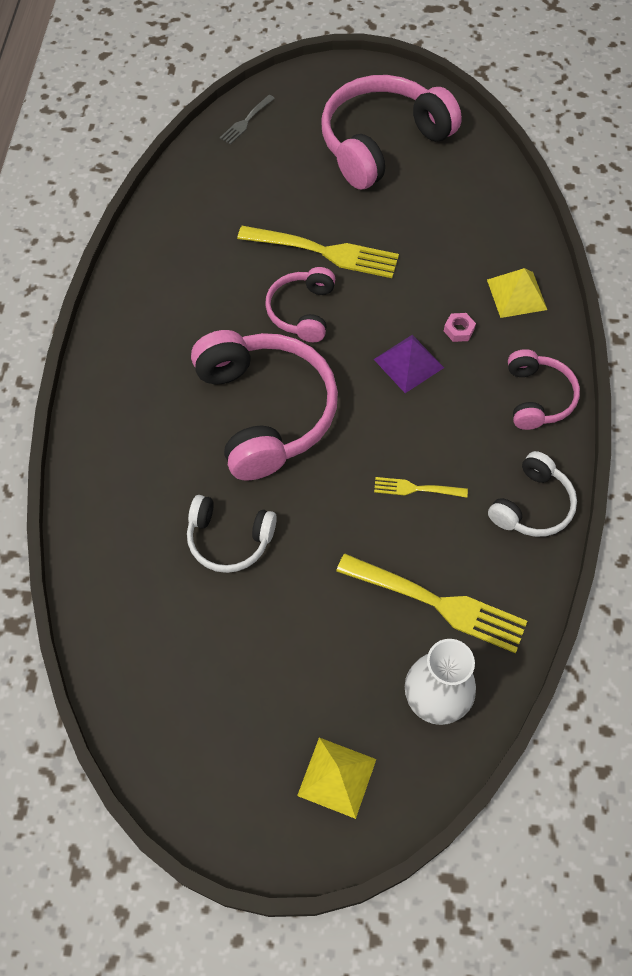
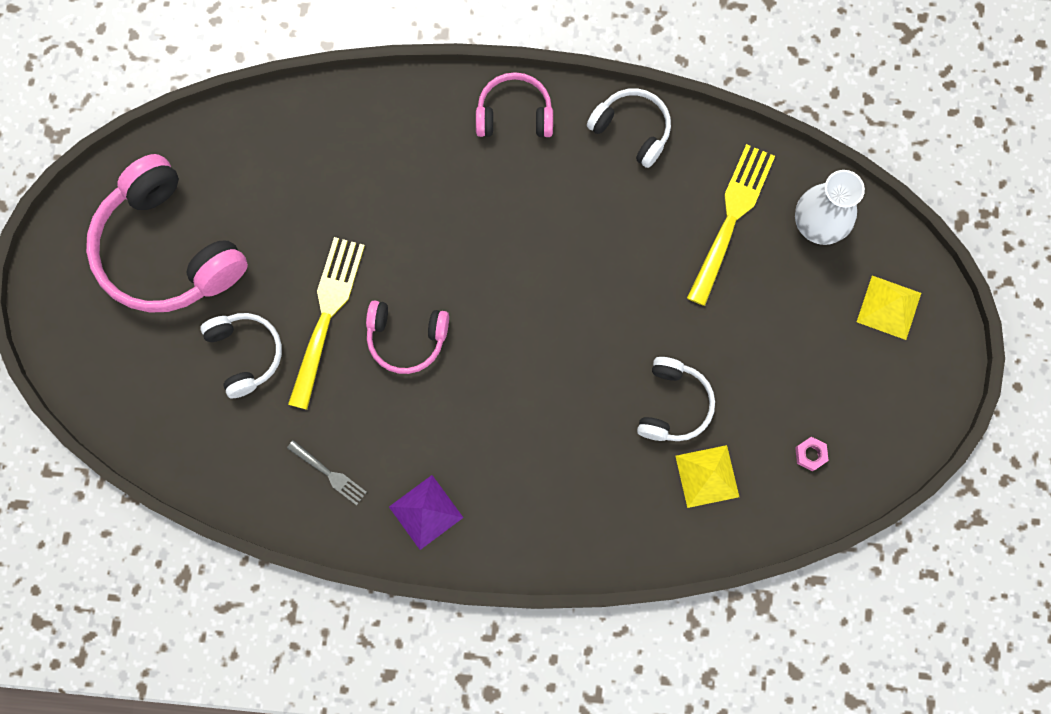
camera: 90 degrees left, 15 degrees up
pink headphones [191,330,338,481] -> none
grey fork [220,95,275,145] -> grey fork moved to [287,440,367,505]
purple pyramid [374,335,444,393] -> purple pyramid moved to [389,475,463,550]
yellow fork [374,477,468,498] -> none
pink nut [444,313,476,342] -> pink nut moved to [795,437,829,471]
yellow pyramid [487,268,547,318] -> yellow pyramid moved to [675,445,739,508]
none -> white headphones [200,313,282,398]

